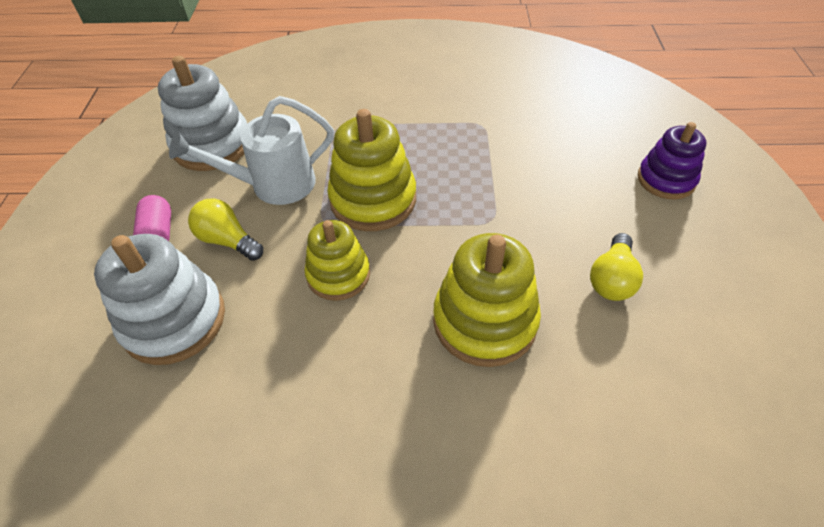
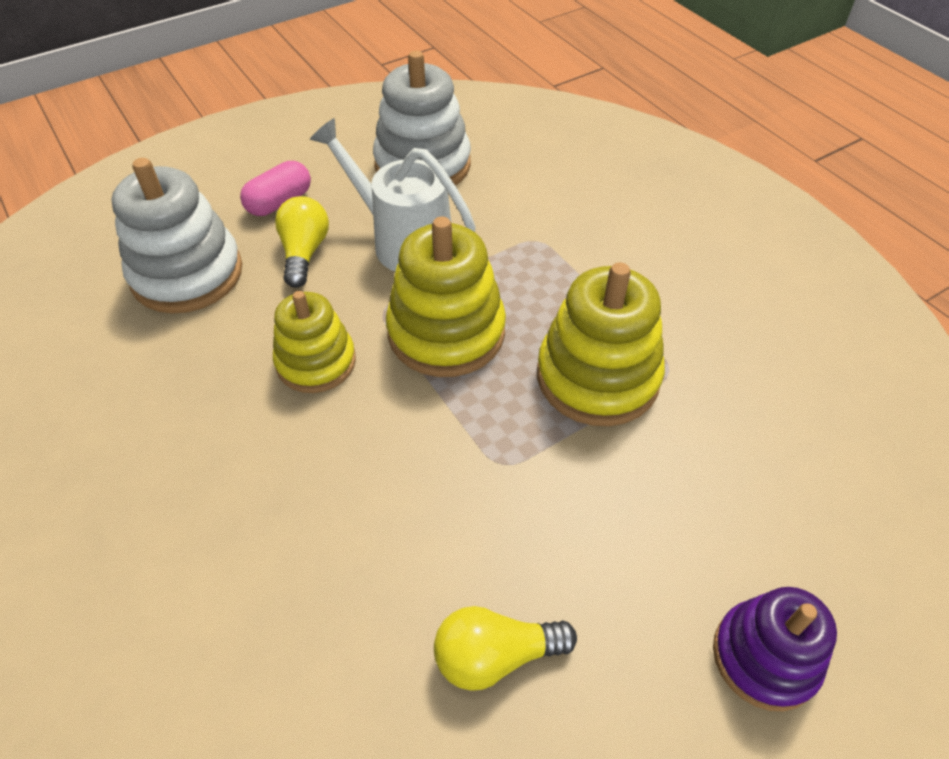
camera: 55 degrees right, 0 degrees up
yellow stacking toy [433,233,541,367] -> yellow stacking toy moved to [537,262,665,426]

